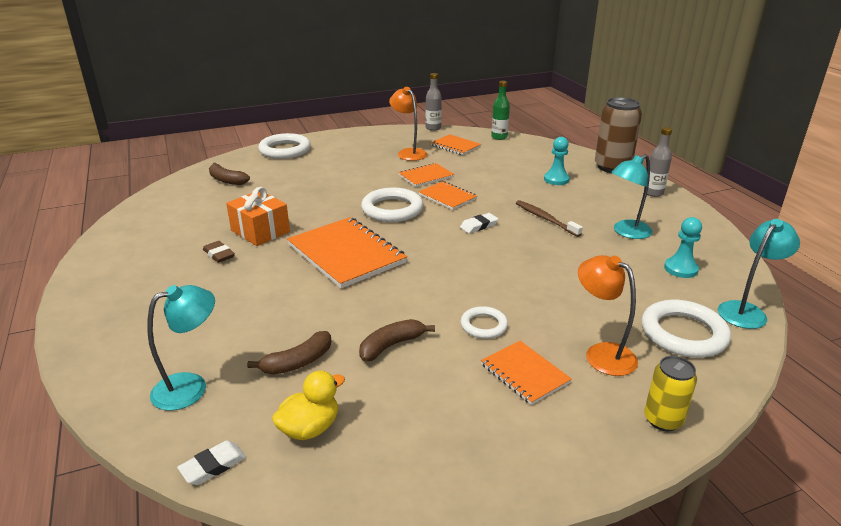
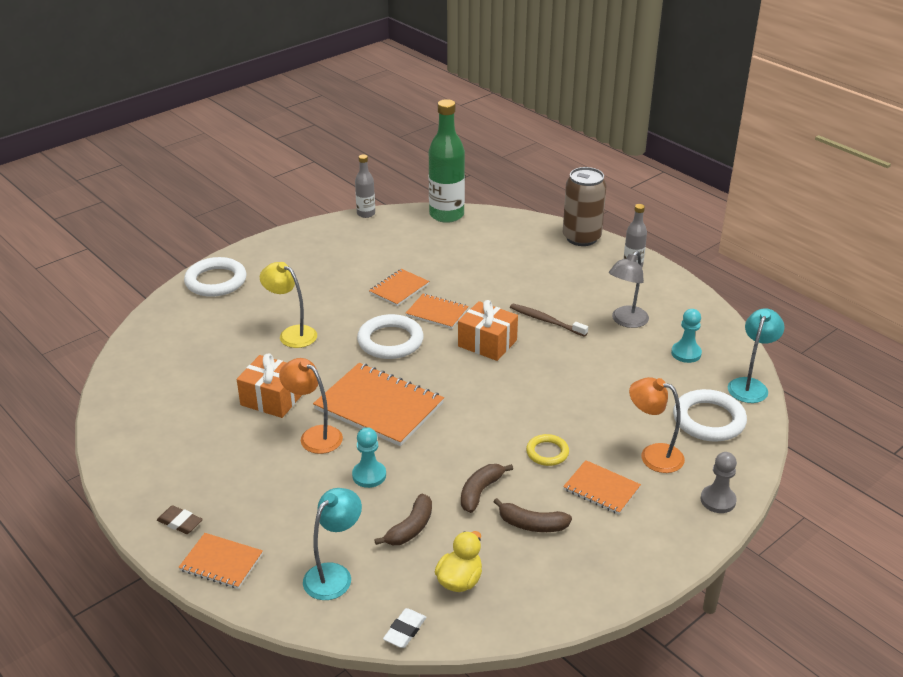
camera: 20 degrees left, 5 degrees up
brown eraser [203,241,235,263] -> brown eraser moved to [157,505,203,534]
brown banana [209,163,250,185] -> brown banana moved to [494,498,572,532]
orange lamp [389,87,427,161] -> orange lamp moved to [279,358,343,454]
orange notebook [431,134,481,155] -> orange notebook moved to [178,533,263,589]
white eraser [460,213,498,233] -> orange gift [458,300,518,361]
white ring [461,306,508,339] -> yellow ring [526,434,569,466]
green bottle [491,81,510,140] -> green bottle [429,99,465,223], size x1.89
turquoise pawn [544,137,570,185] -> turquoise pawn moved to [352,427,386,488]
turquoise lamp [611,154,652,239] -> grey lamp [609,251,649,328]
yellow can [644,356,697,431] -> grey pawn [700,452,737,513]
none -> yellow lamp [260,262,317,348]

